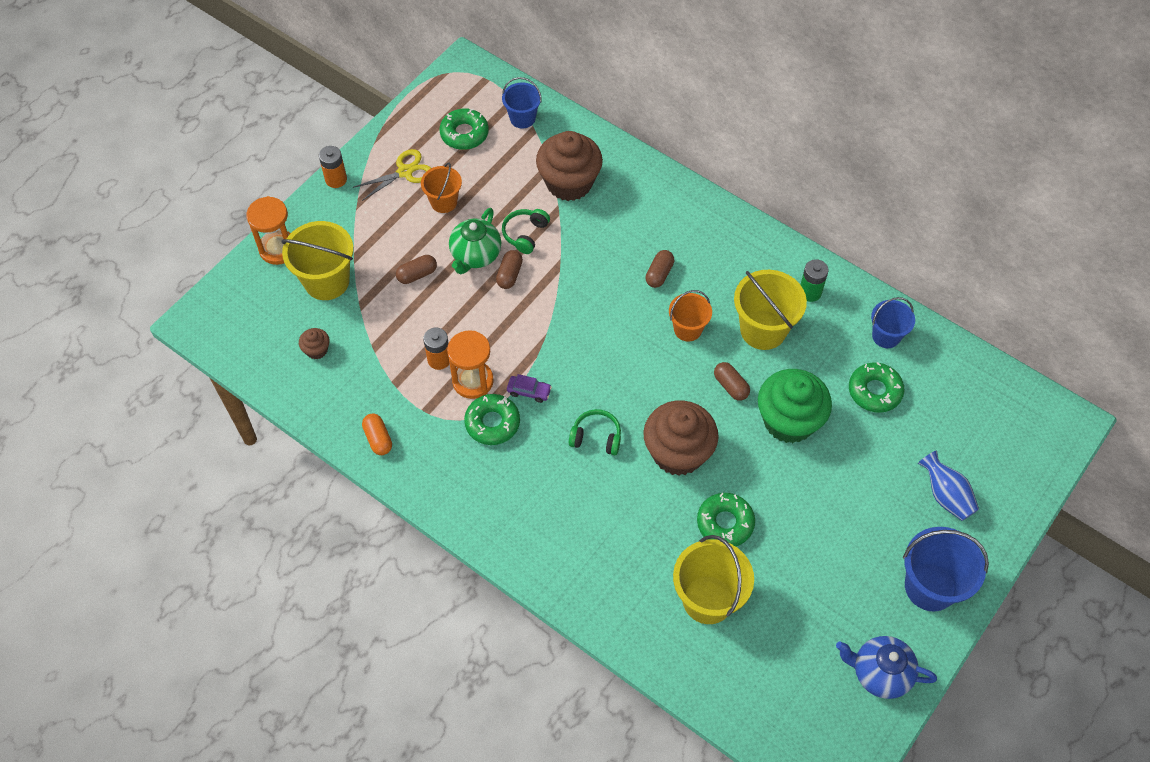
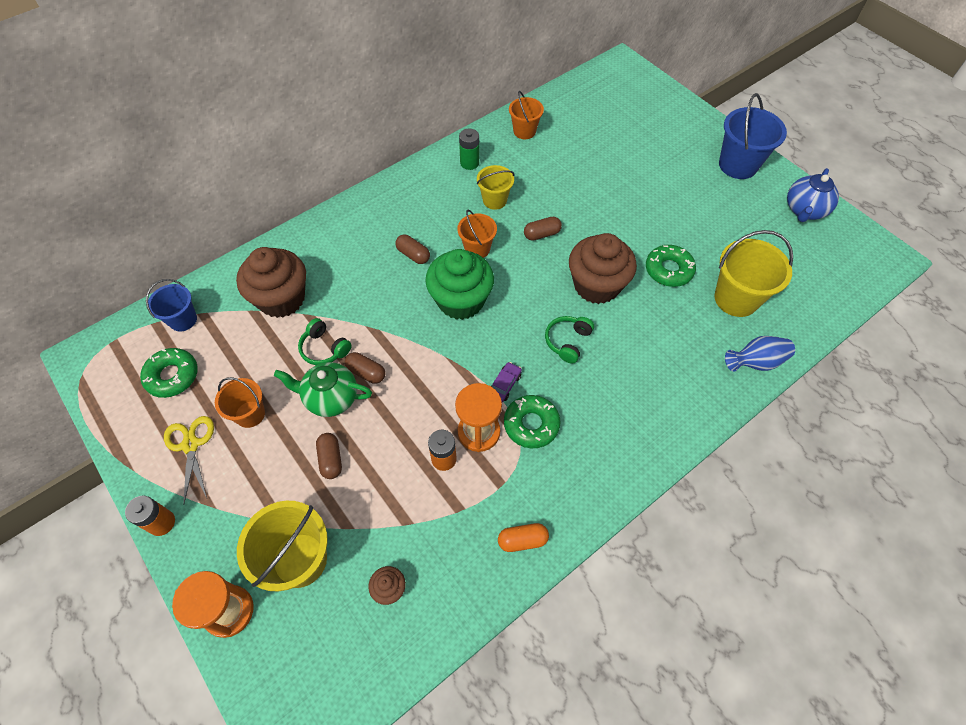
camera: 75 degrees left, 0 degrees up
green teapot [449,208,501,274] -> green teapot turned 150 degrees clockwise [274,362,372,417]
yellow bucket [734,270,807,350] -> yellow bucket [477,165,515,210], size x0.61
green cupcake [758,369,832,443] -> green cupcake moved to [425,249,494,320]
green donut [849,362,904,413] -> none
blue bucket [871,297,915,348] -> orange bucket [509,91,544,139]
blue vase [918,450,979,521] -> blue vase moved to [725,336,795,372]

